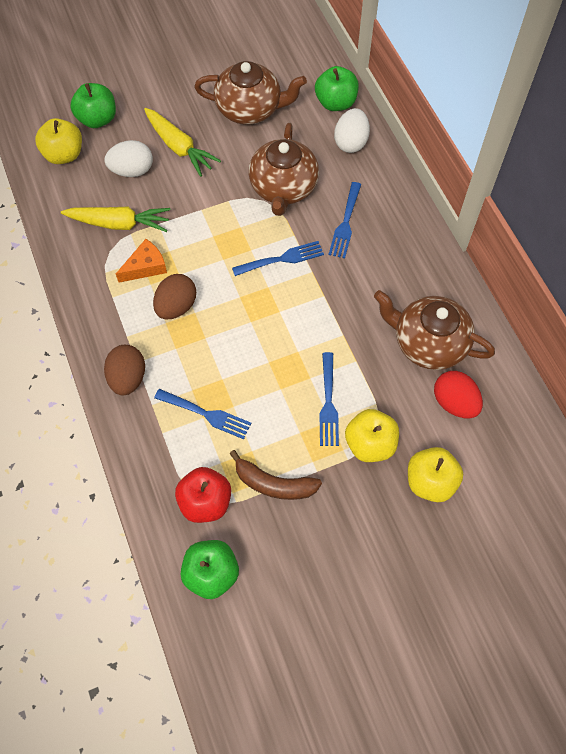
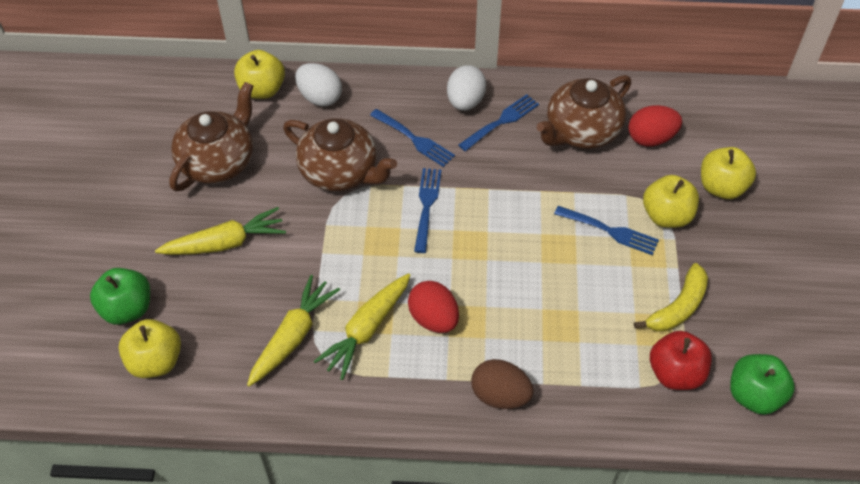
camera: 65 degrees left, 10 degrees down
white egg [104,140,153,177] -> white egg moved to [447,65,486,111]
orange cheese [116,239,167,283] -> yellow carrot [314,273,410,380]
brown egg [153,274,196,319] -> red egg [408,281,459,333]
blue fork [154,389,251,439] -> blue fork moved to [458,94,539,151]
brown banana [229,450,322,500] -> yellow banana [634,263,708,332]
green apple [315,66,359,111] -> yellow apple [234,50,285,99]

